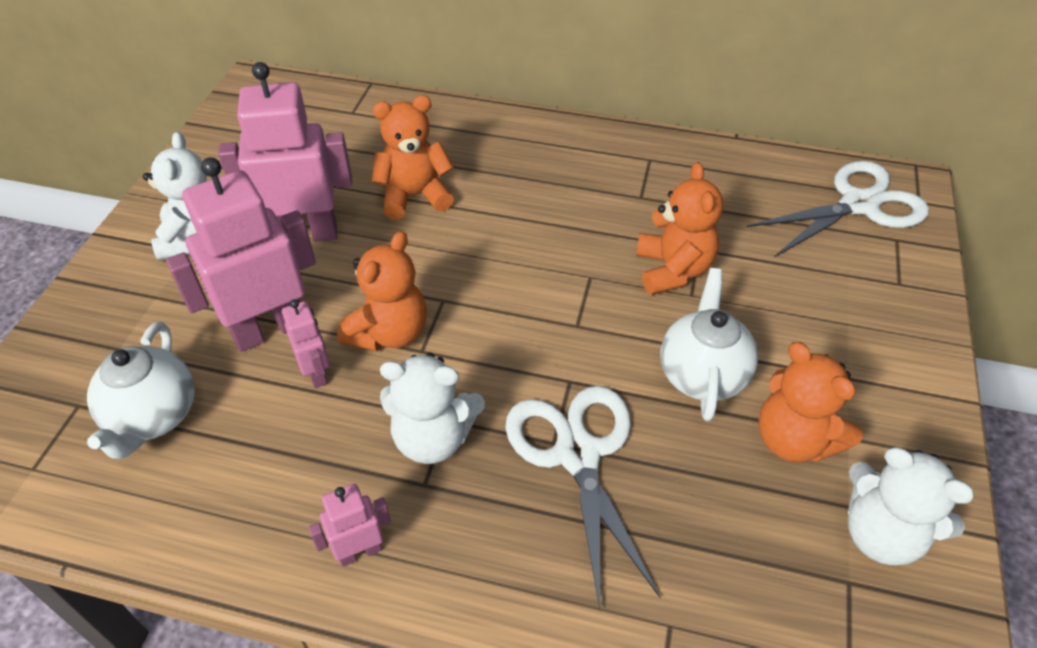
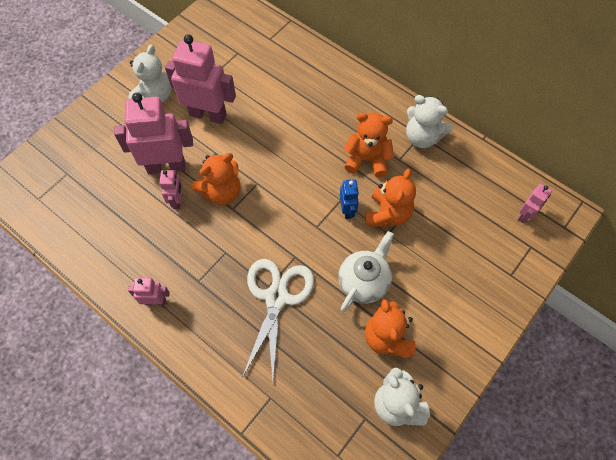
camera: 25 degrees right, 15 degrees up
white teapot [87,322,195,459] -> none
orange teddy bear [372,95,454,220] -> orange teddy bear moved to [344,112,394,178]
white teddy bear [380,353,485,464] -> white teddy bear moved to [406,95,453,148]
white scissors [747,161,929,257] -> pink robot [518,183,552,223]
none -> blue robot [340,180,359,219]

